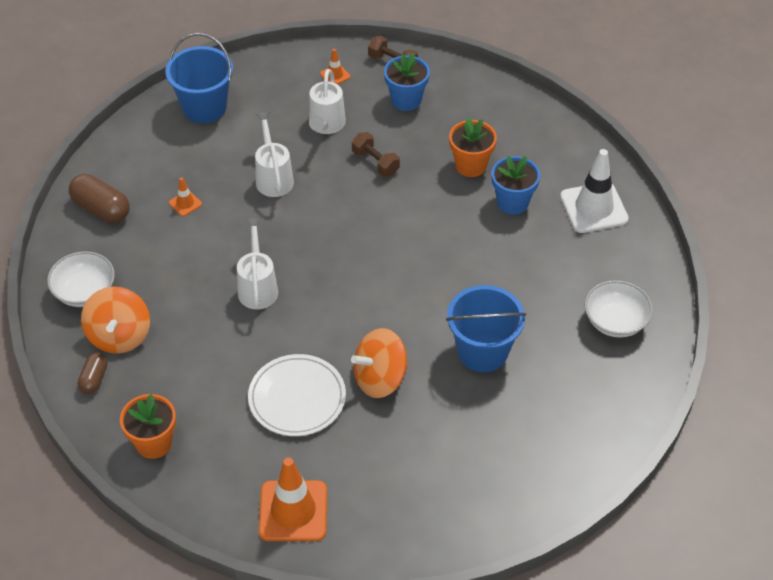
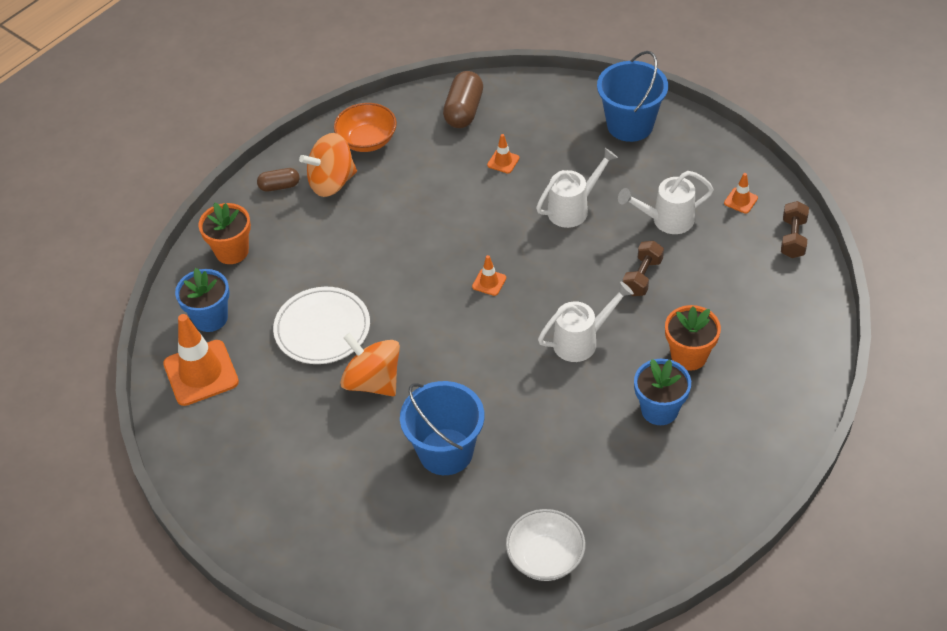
camera: 70 degrees right, 0 degrees up
white bowl [47,251,115,307] -> orange bowl [334,103,397,152]
white watering can [237,218,278,309] -> white watering can moved to [538,282,634,362]
blue flower pot [384,53,430,111] -> blue flower pot moved to [175,268,230,332]
white traffic cone [560,149,629,233] -> none
none -> orange traffic cone [472,255,506,296]

